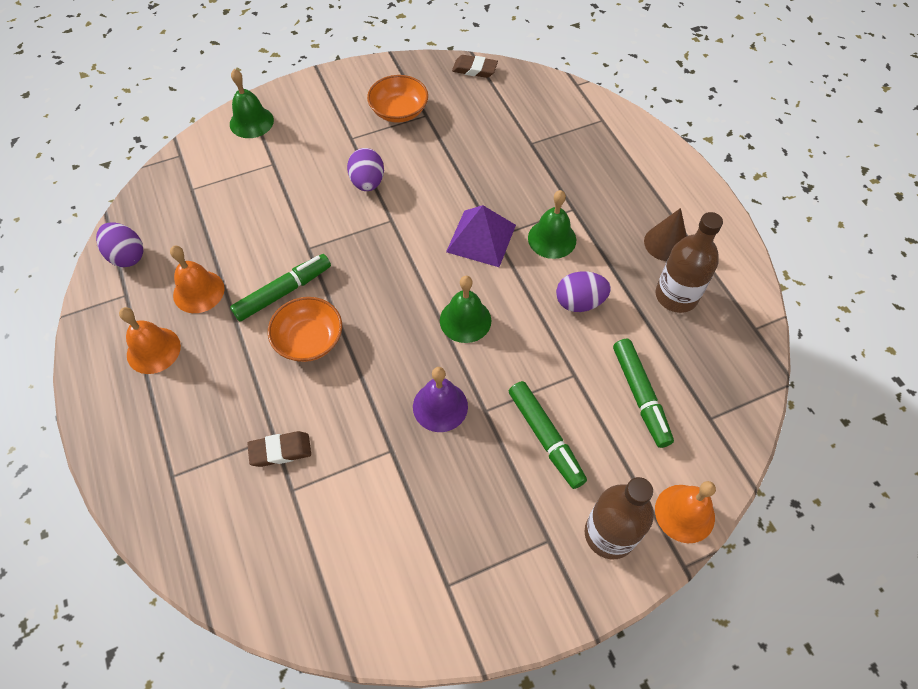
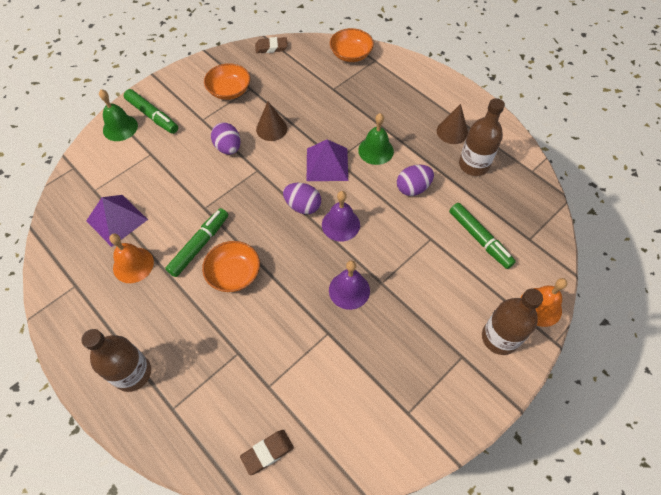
camera: 20 degrees left, 0 degrees up
purple egg [96,222,143,267] -> purple egg moved to [283,183,321,214]
orange bell [119,307,181,374] -> none
brown eraser [247,431,311,467] -> brown eraser moved to [240,430,294,475]
green bell [440,276,491,343] -> purple bell [322,191,360,241]
green marker [509,381,587,489] -> green marker moved to [124,89,178,134]
none -> brown bottle [81,329,151,392]
none -> purple pyramid [86,195,148,247]
none -> brown cone [256,101,287,141]
none -> orange bowl [330,28,374,62]

